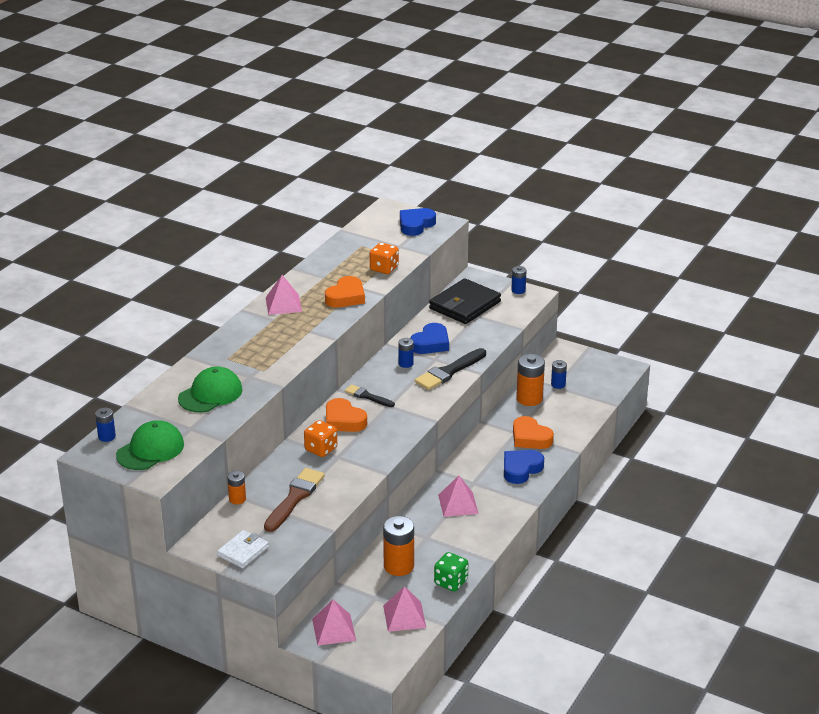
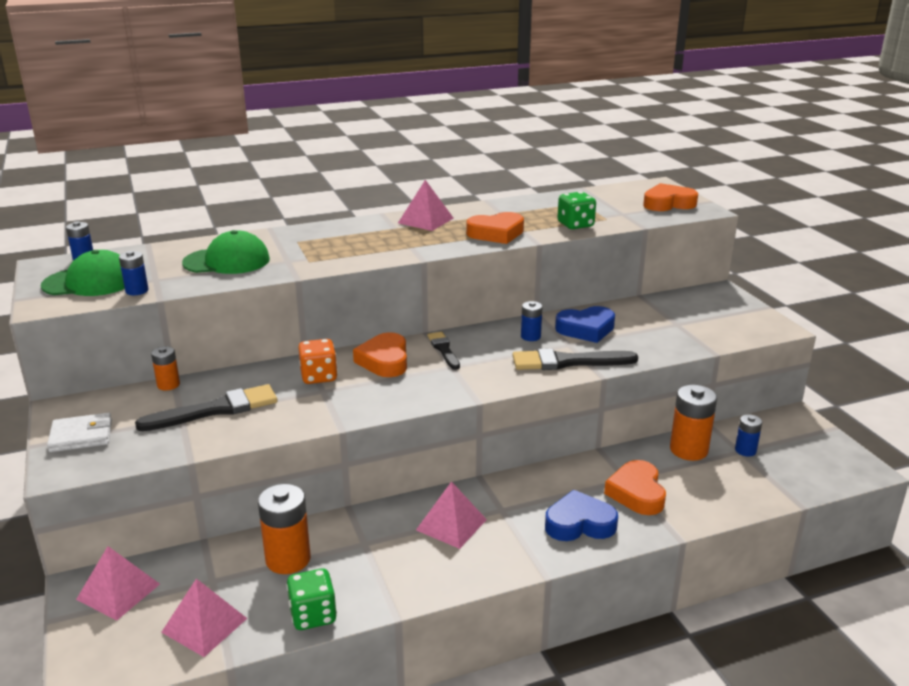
camera: 40 degrees right, 5 degrees down
brown brush [264,468,325,532] -> black brush [135,384,278,431]
orange dice [370,243,399,274] -> green dice [557,191,596,229]
blue heart [400,208,436,236] -> orange heart [643,183,698,211]
black wallet [429,278,501,324] -> none
blue battery [511,266,527,294] -> blue battery moved to [119,251,148,295]

